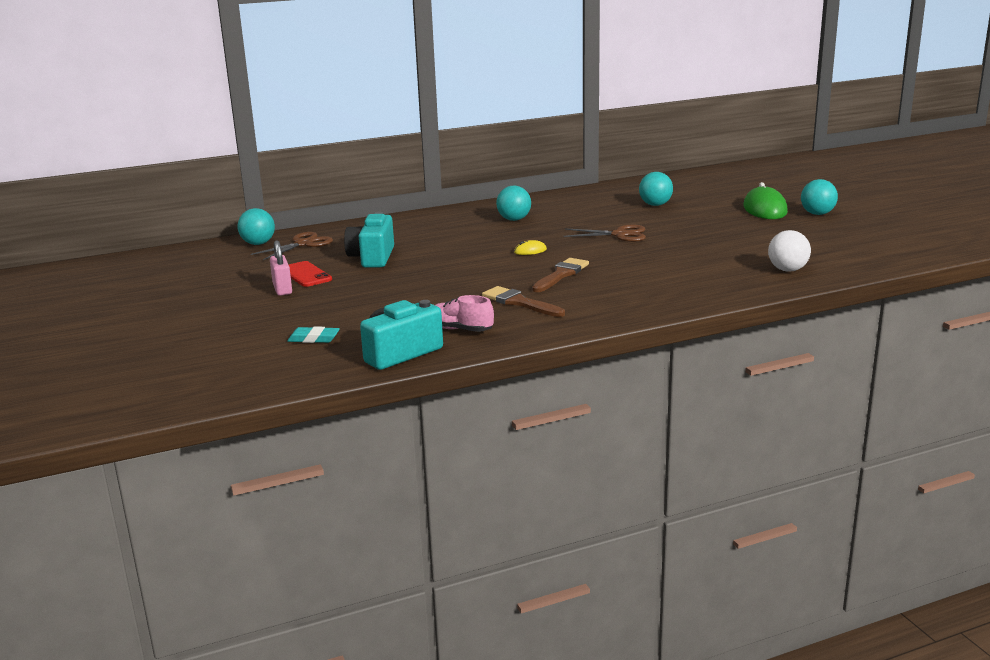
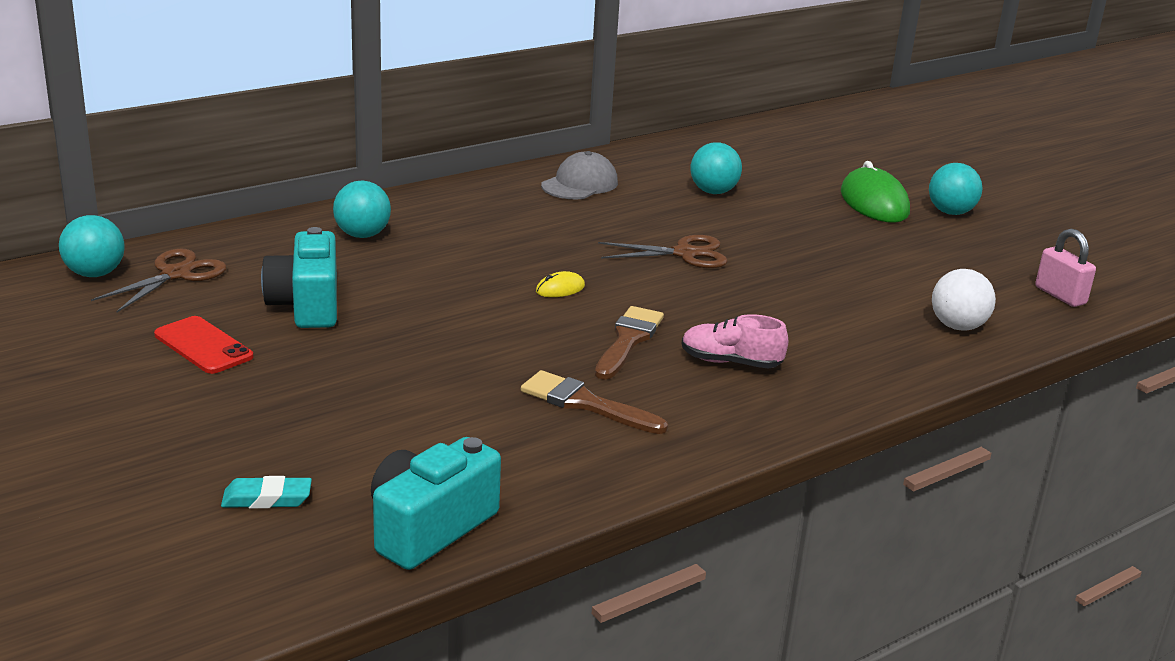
camera: 15 degrees left, 5 degrees up
pink padlock [270,240,292,296] -> pink padlock moved to [1035,229,1096,307]
pink shoe [435,295,494,332] -> pink shoe moved to [682,314,788,368]
turquoise ball [496,185,531,221] -> turquoise ball moved to [333,181,391,238]
none -> grey cap [541,151,618,199]

